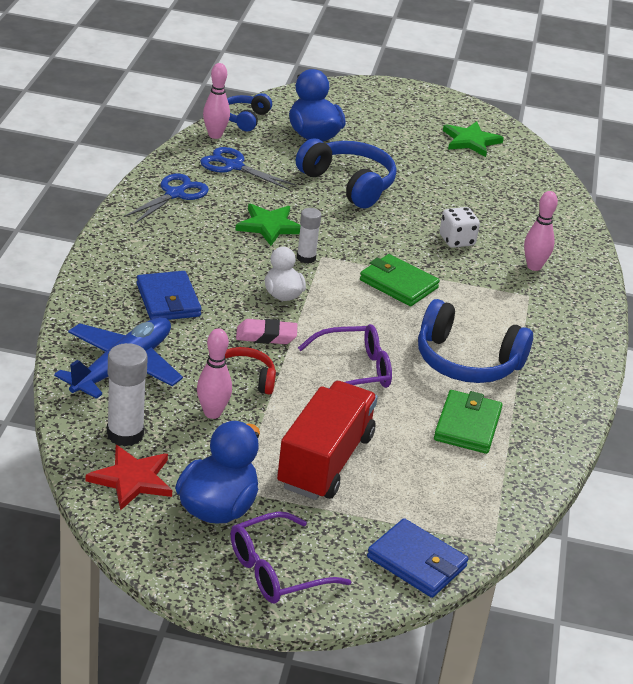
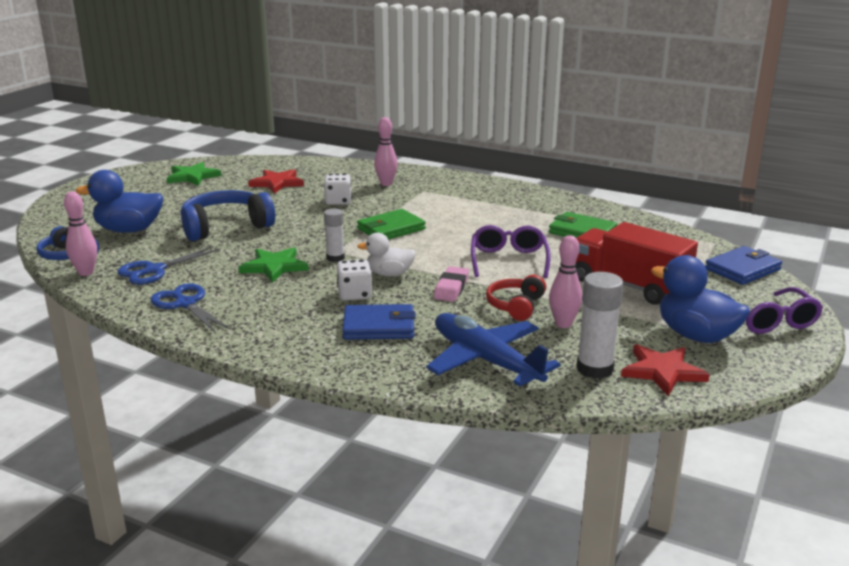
camera: 70 degrees left, 10 degrees down
blue headphones [418,299,533,383] -> none
none -> red star [248,169,304,193]
none -> white dice [337,259,372,301]

